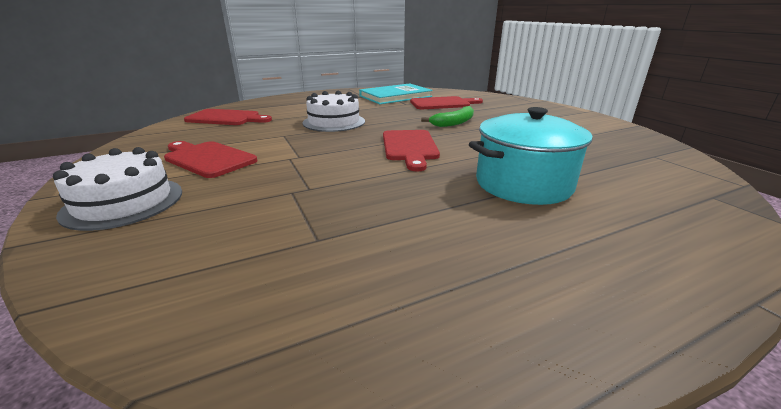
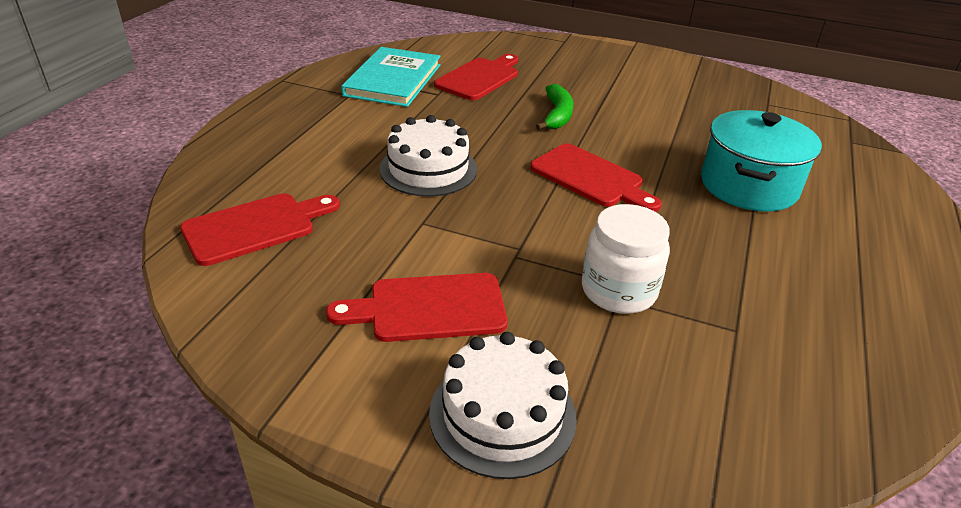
camera: 45 degrees left, 10 degrees up
none -> white jar [582,204,670,314]

